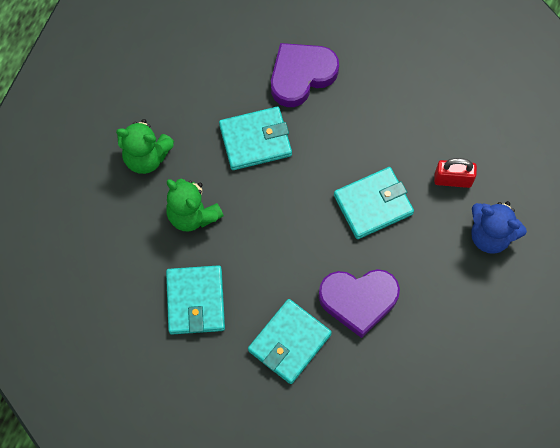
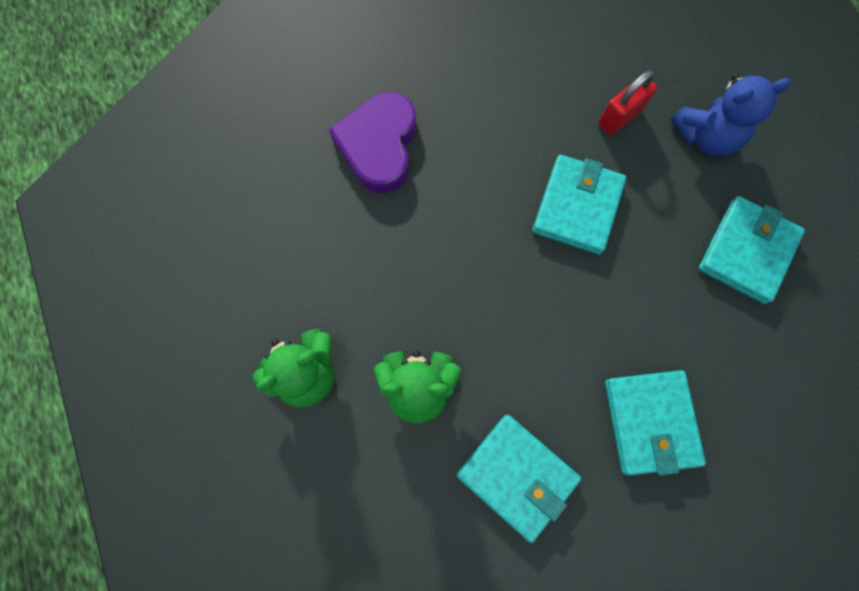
camera: 45 degrees left, 5 degrees up
turquoise wallet [219,107,292,170] -> turquoise wallet moved to [698,196,805,304]
purple heart [319,269,400,338] -> none

